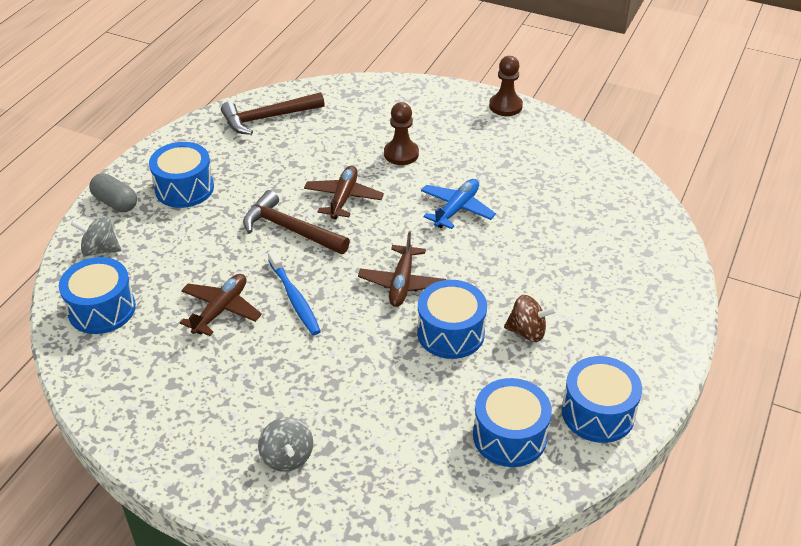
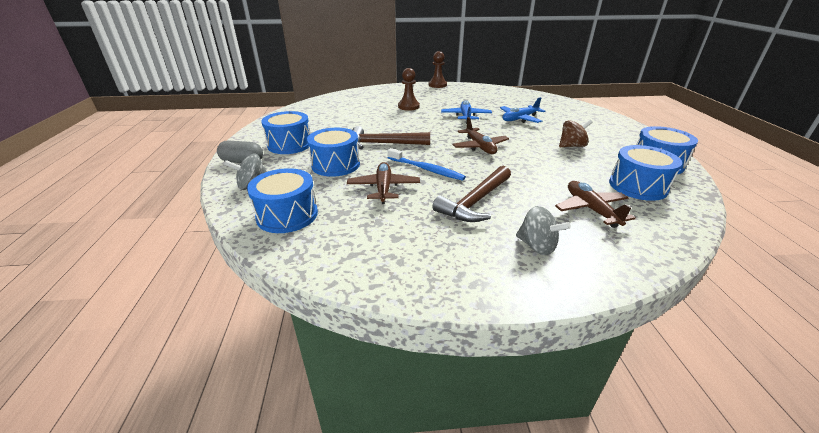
camera: 30 degrees left, 10 degrees down
brown hammer [221,92,325,135] -> brown hammer moved to [432,166,511,222]
brown plane [304,166,384,219] -> brown plane moved to [555,181,636,228]
blue drum [417,280,487,359] -> blue drum moved to [307,128,360,177]
none -> blue plane [500,97,545,123]

